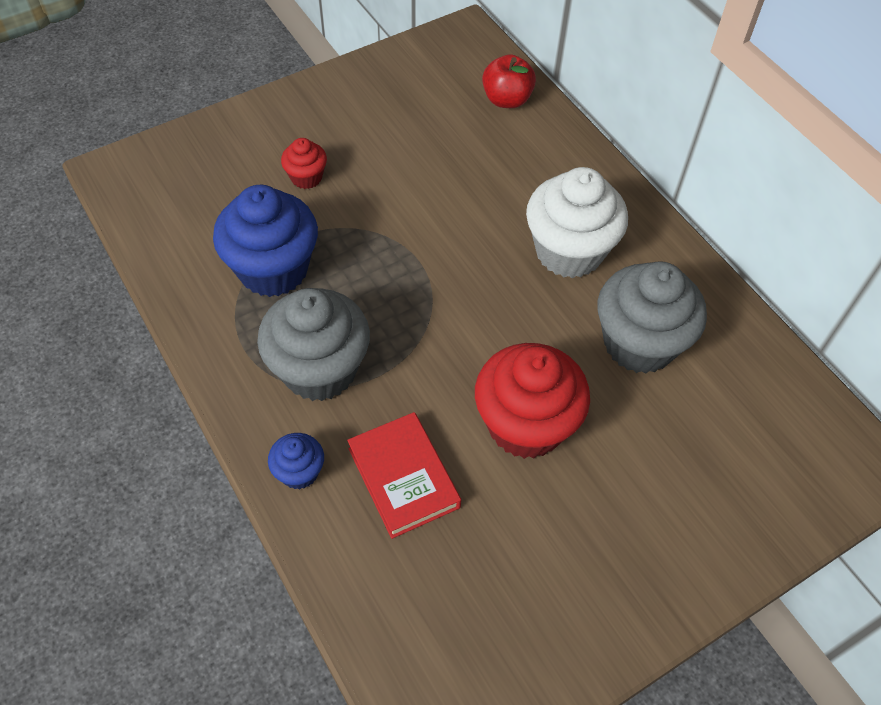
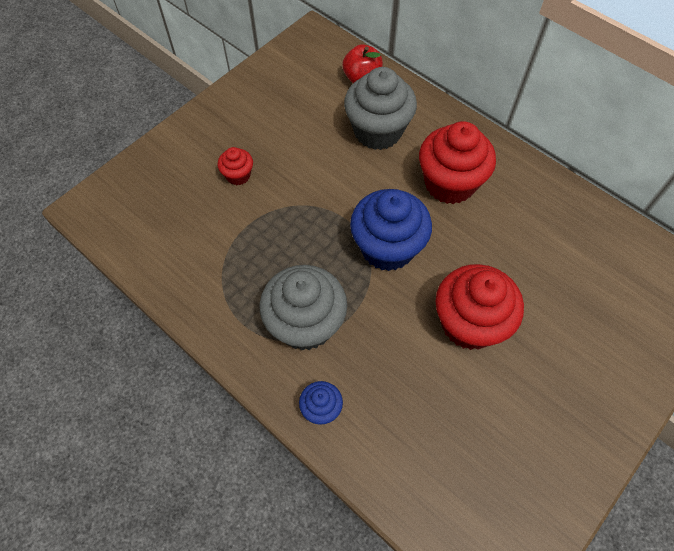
camera: 15 degrees left, 5 degrees up
blue cupcake [213,185,318,297] -> blue cupcake moved to [350,189,432,271]
red book [347,412,461,539] -> none
white cupcake [526,167,628,278] -> red cupcake [419,121,496,204]
grey cupcake [598,261,707,374] -> grey cupcake moved to [344,67,417,150]

